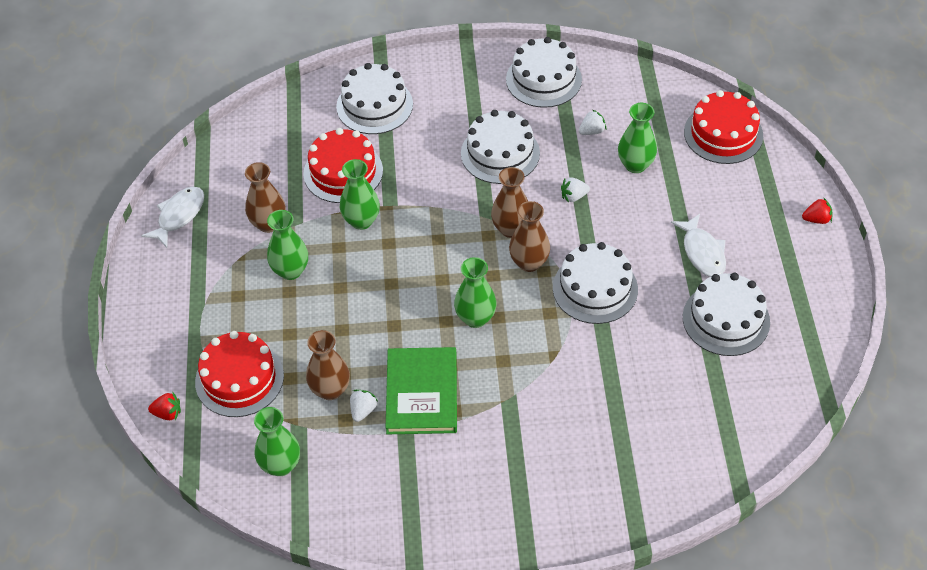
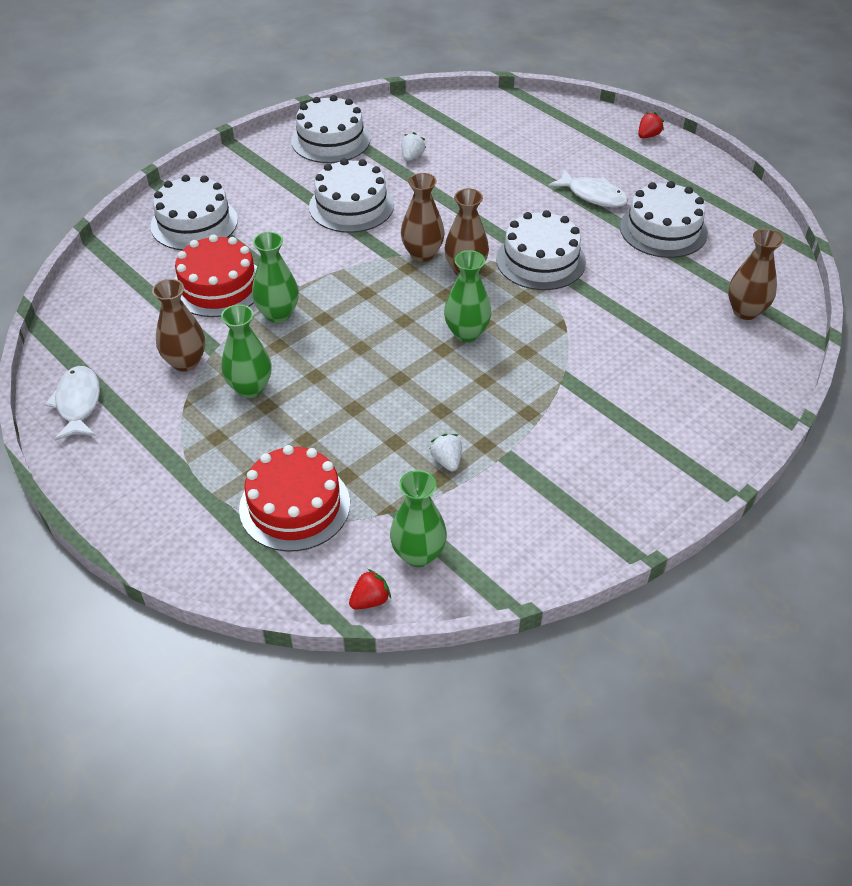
camera: 40 degrees left, 5 degrees down
red strawberry [148,393,181,420] -> red strawberry moved to [349,569,391,610]
brown vase [306,330,350,400] -> brown vase moved to [728,229,784,320]
green book [386,347,457,434] -> none
white strawberry [561,177,590,203] -> none
green vase [618,103,657,173] -> none
red cake [684,90,763,164] -> none

